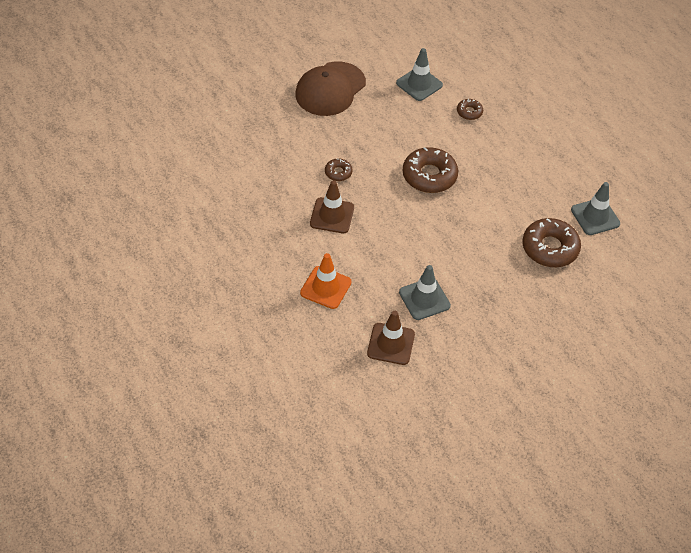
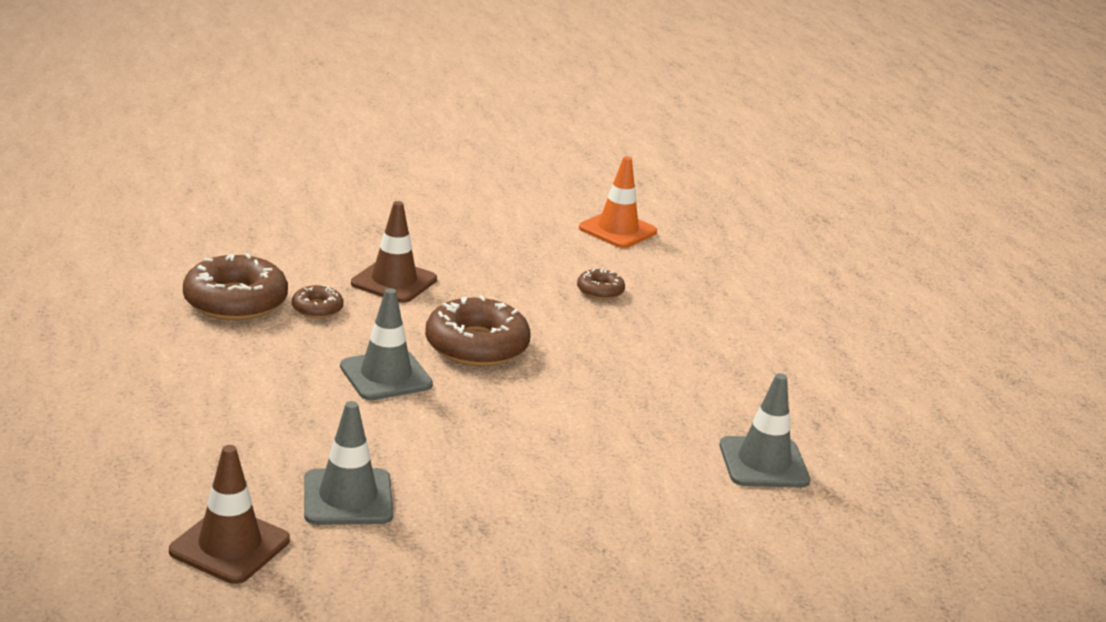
camera: 15 degrees right, 25 degrees down
brown cap [295,61,366,116] -> none
orange traffic cone [300,253,352,309] -> orange traffic cone moved to [579,156,657,248]
brown traffic cone [310,180,354,233] -> brown traffic cone moved to [351,201,437,303]
grey traffic cone [396,48,443,101] -> grey traffic cone moved to [340,288,433,400]
brown donut [522,218,581,267] -> brown donut moved to [183,253,288,320]

